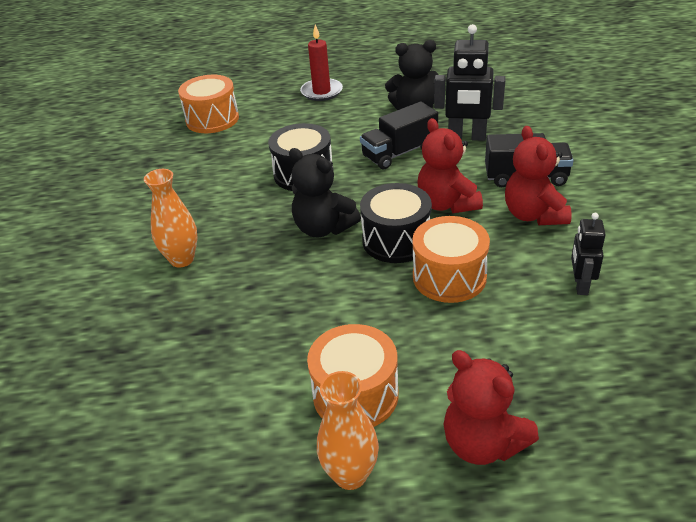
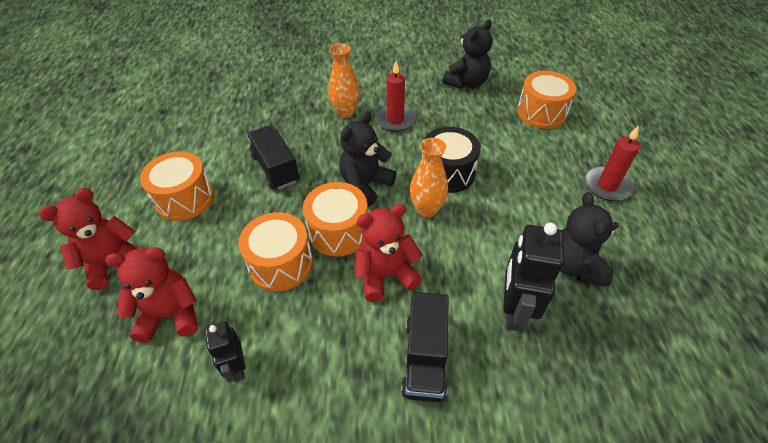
camera: 90 degrees right, 10 degrees up
orange vase [317,371,379,490] -> orange vase moved to [410,138,448,218]
black truck [360,102,438,169] -> black truck moved to [247,126,299,190]
black drum [360,183,432,263] -> orange drum [303,182,368,256]
red teddy bear [505,126,572,225] -> red teddy bear moved to [105,247,198,343]
black robot [571,213,606,295] -> black robot turned 120 degrees counterclockwise [204,322,245,382]
none -> red candle [375,61,416,132]
none -> black teddy bear [443,20,492,89]

